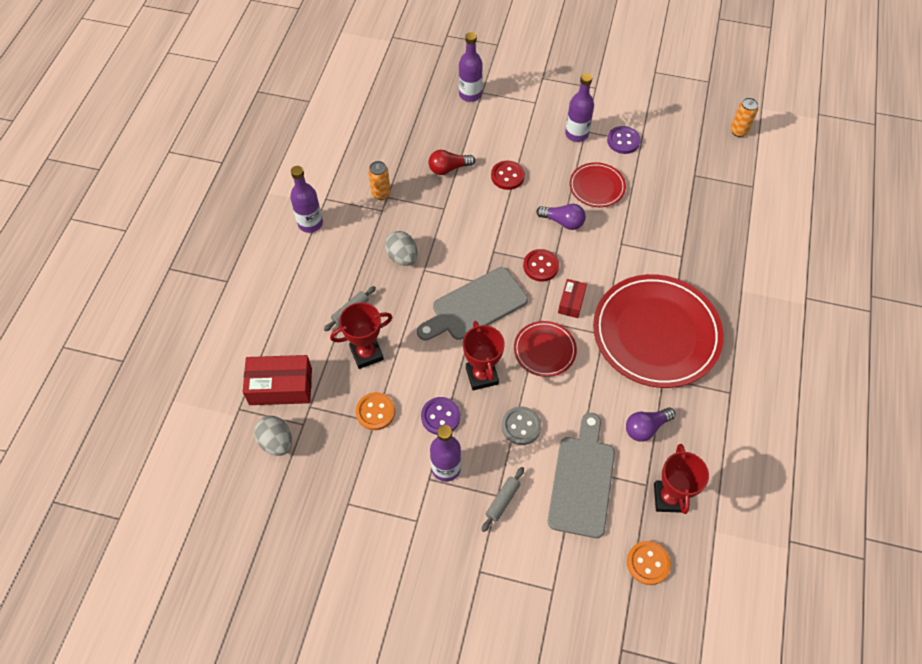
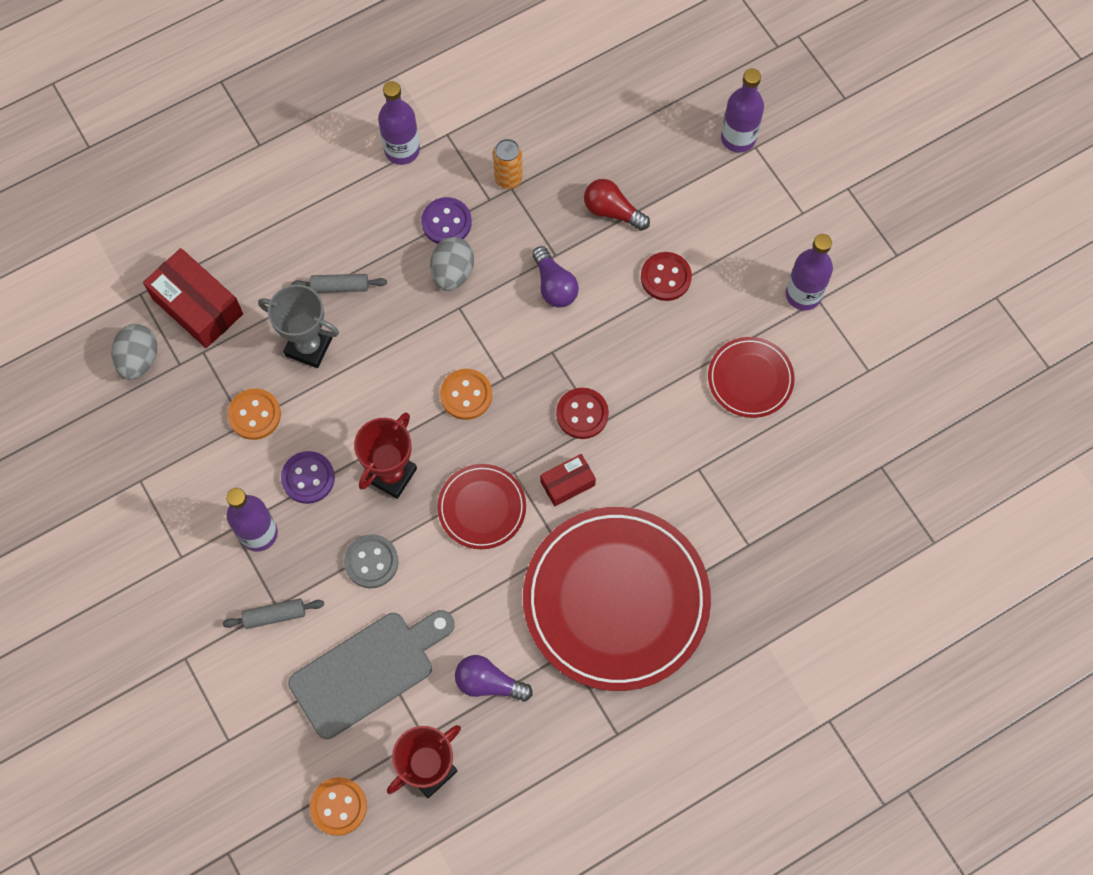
camera: 45 degrees right, 10 degrees up
red trophy [330,302,393,369] -> grey trophy [258,285,339,368]
grey cutting board [417,267,528,340] -> orange button [440,369,492,420]
purple light bulb [536,204,586,230] -> purple light bulb moved to [532,246,579,307]
purple button [607,126,641,154] -> purple button moved to [421,197,472,244]
orange can [731,98,758,137] -> none

